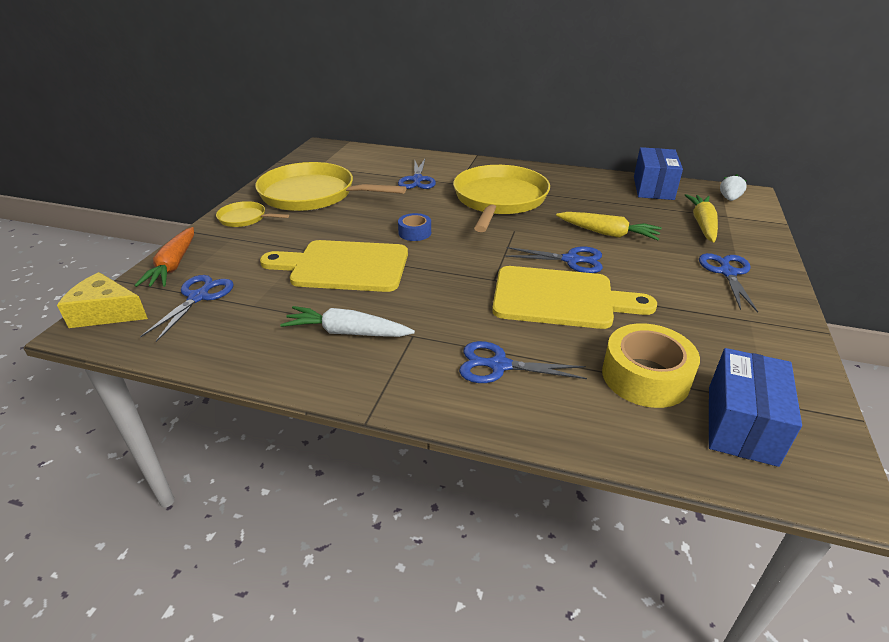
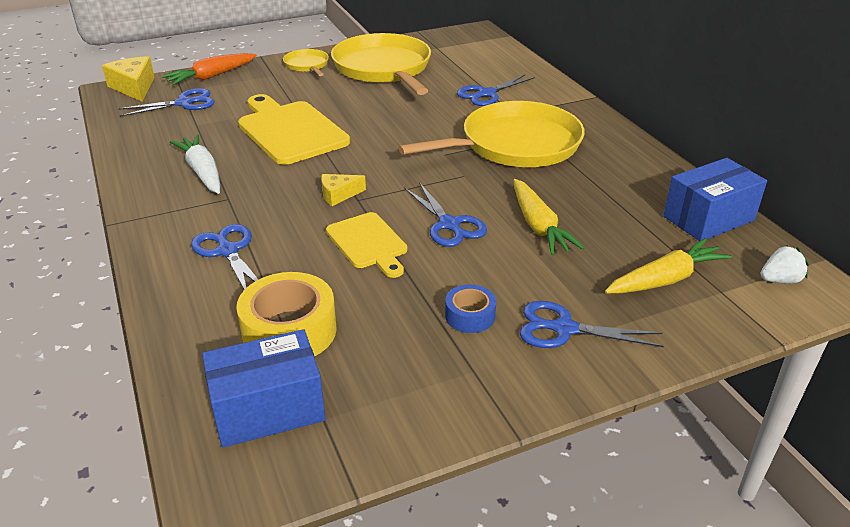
camera: 50 degrees right, 0 degrees up
blue tape [398,213,431,241] -> blue tape moved to [445,284,496,333]
yellow cutting board [492,266,657,329] -> yellow cutting board [326,212,407,278], size x0.60
blue scissors [699,253,758,313] -> blue scissors turned 135 degrees counterclockwise [520,301,664,348]
none -> yellow cheese [321,174,366,206]

